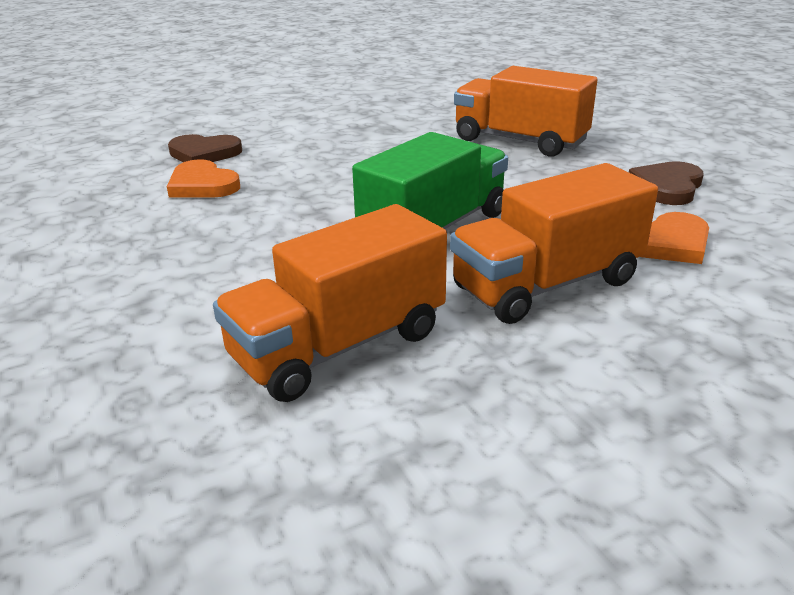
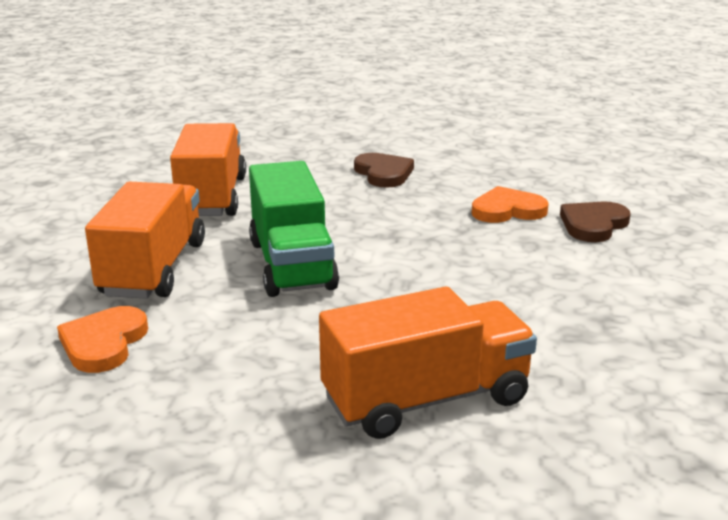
camera: 125 degrees right, 5 degrees down
brown heart [629,161,704,205] -> brown heart moved to [354,153,414,188]

